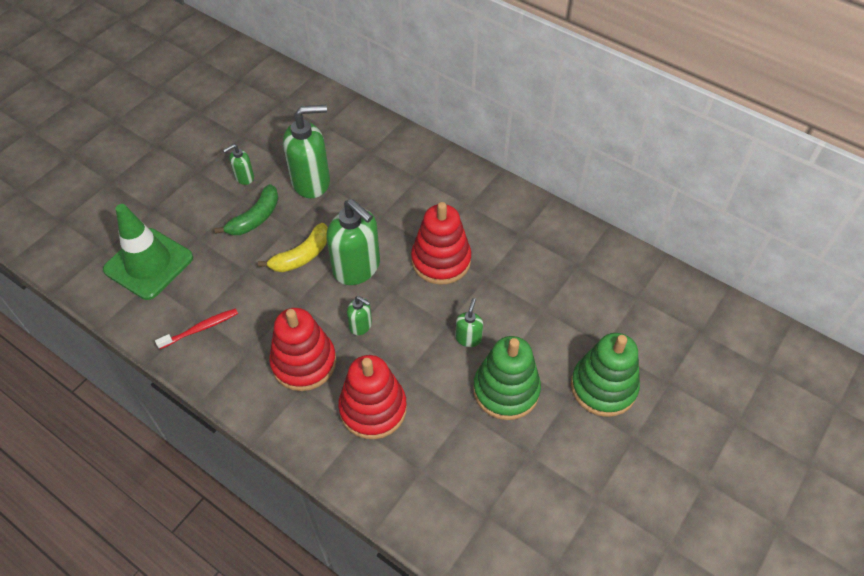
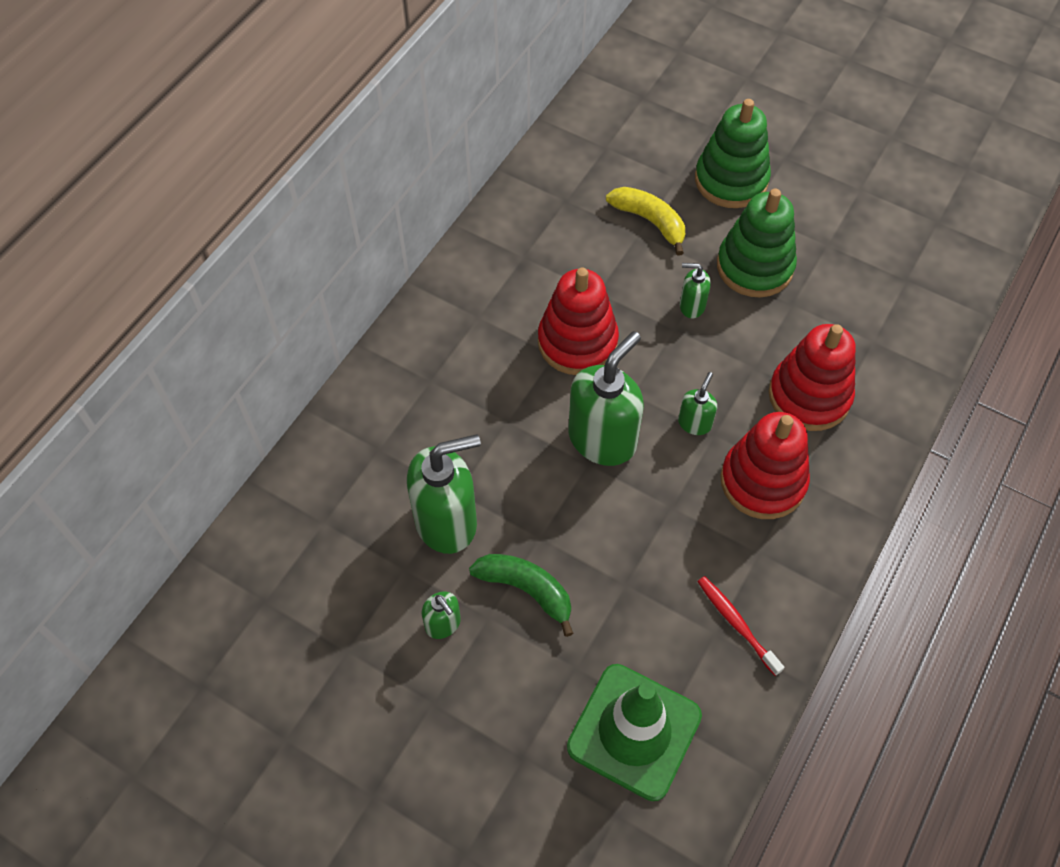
camera: 95 degrees left, 5 degrees up
yellow banana [258,223,328,272] -> yellow banana moved to [606,187,685,256]
green soap dispenser [283,105,330,198] -> green soap dispenser turned 90 degrees clockwise [407,434,481,554]

